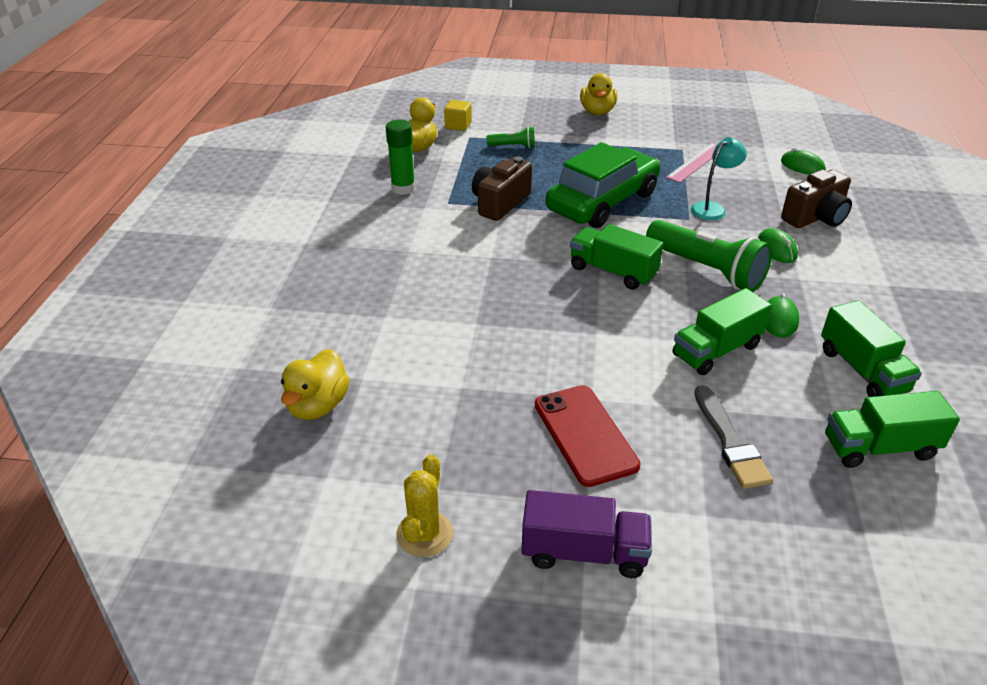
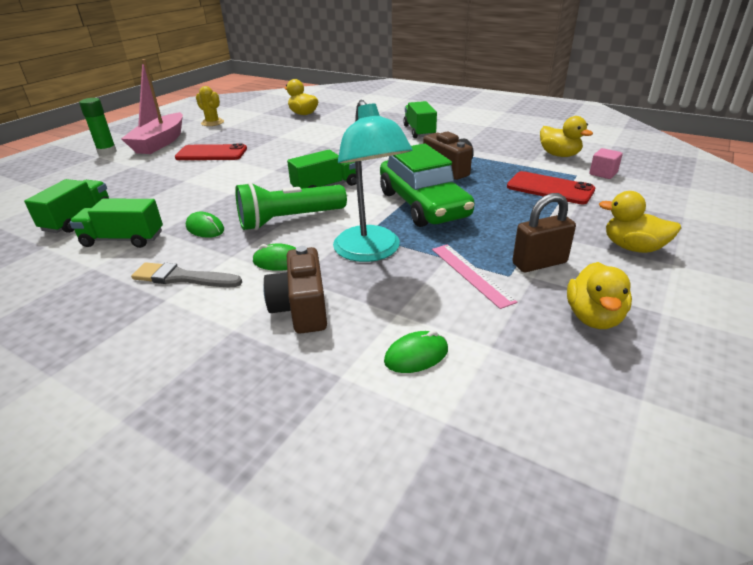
camera: 115 degrees right, 5 degrees down
green glue stick [386,119,415,195] -> green glue stick moved to [79,98,117,156]
yellow cube [444,100,472,131] -> pink cube [589,148,623,179]
green flashlight [487,127,535,148] -> red phone [507,171,595,204]
purple truck [522,490,652,578] -> pink boat [121,59,183,154]
green truck [673,288,772,375] -> green truck moved to [403,101,437,138]
turquoise lamp [691,137,747,220] -> turquoise lamp [333,100,412,262], size x1.84
grey brush [694,385,773,489] -> grey brush moved to [131,262,242,287]
none -> brown padlock [512,193,576,272]
none -> yellow duck [567,262,632,329]

